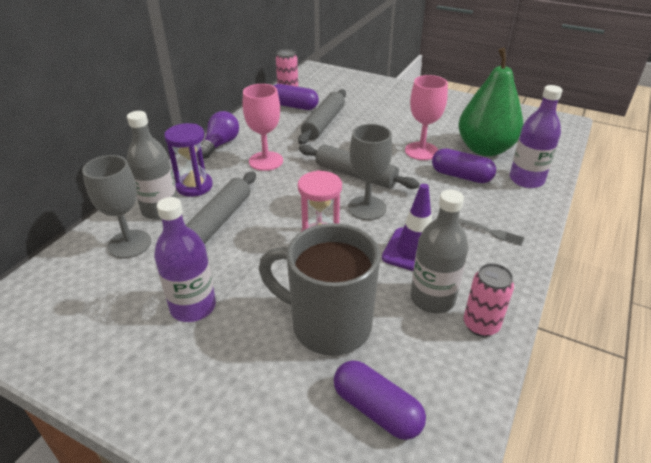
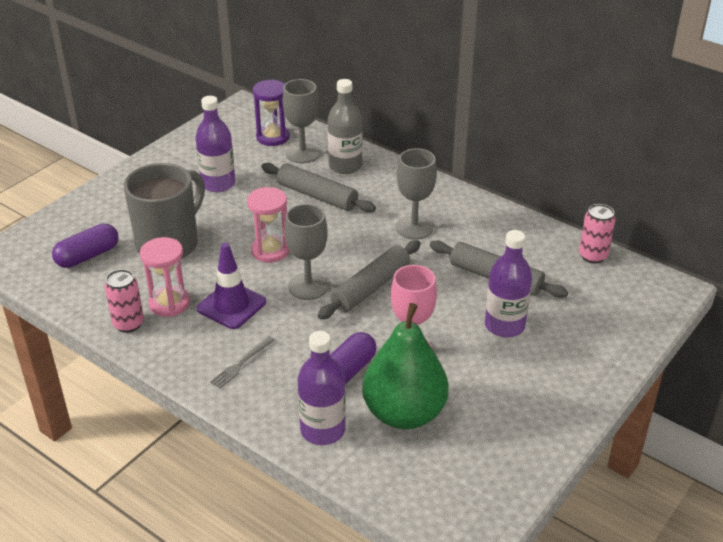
camera: 100 degrees right, 0 degrees up
purple hourglass [164,123,213,197] -> purple hourglass moved to [253,79,290,146]
purple light bulb [201,111,239,159] -> none
pink goblet [243,84,283,171] -> grey goblet [396,148,437,240]
purple capsule [273,84,319,110] -> none
grey bottle [410,190,468,313] -> pink hourglass [140,237,190,317]
none -> purple bottle [485,230,532,337]

